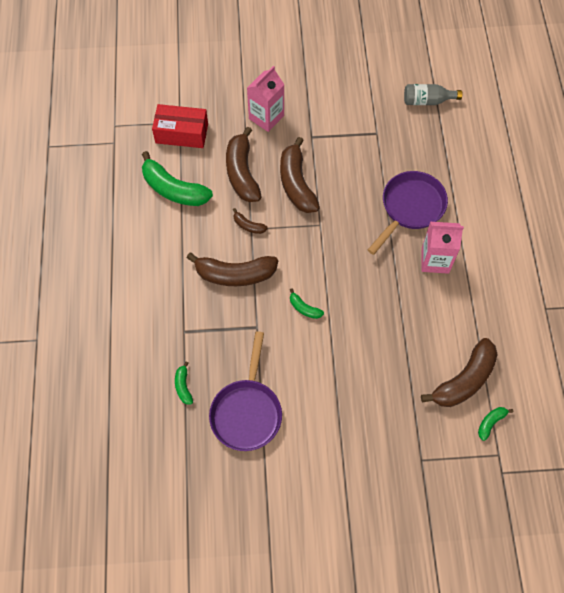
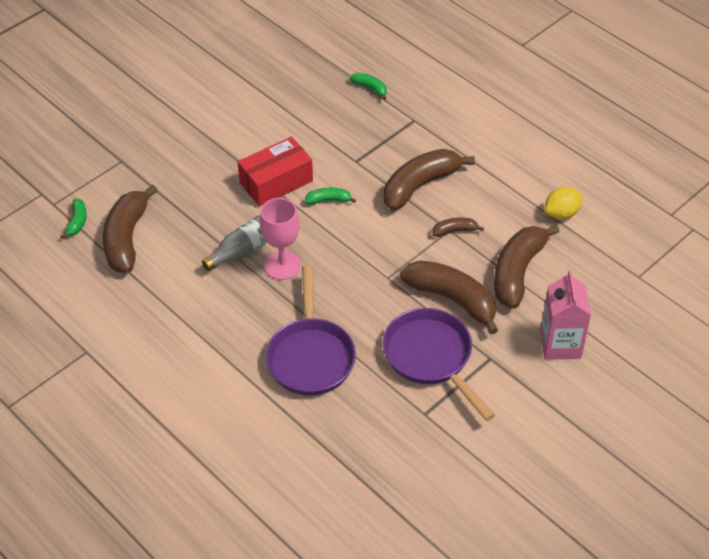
camera: 140 degrees right, 15 degrees down
green banana [142,151,213,206] -> yellow lemon [544,187,583,220]
red box [152,104,208,148] -> red box moved to [238,137,313,207]
purple pan [209,331,282,451] -> purple pan moved to [382,308,495,421]
brown banana [226,127,262,202] -> brown banana turned 105 degrees counterclockwise [494,225,560,309]
grey bottle [404,84,462,105] -> grey bottle moved to [202,215,267,271]
pink carton [422,222,464,274] -> none
none -> pink goblet [260,198,301,280]

